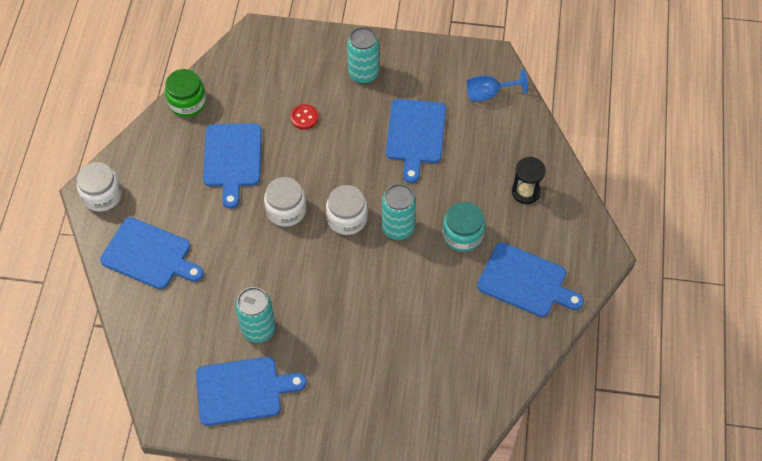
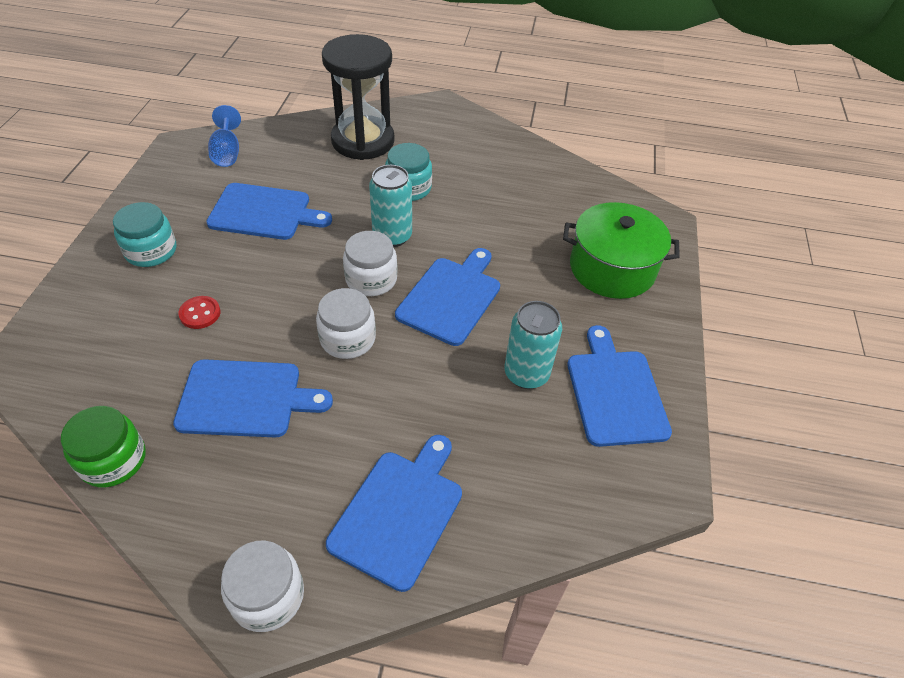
camera: 90 degrees left, 10 degrees down
turquoise can [347,27,379,84] -> turquoise jar [113,202,176,267]
blue cutting board [477,242,584,317] -> blue cutting board moved to [395,248,500,346]
black hourglass [512,157,546,204] -> black hourglass [322,34,395,160], size x2.04
none -> green pot [563,202,680,299]

